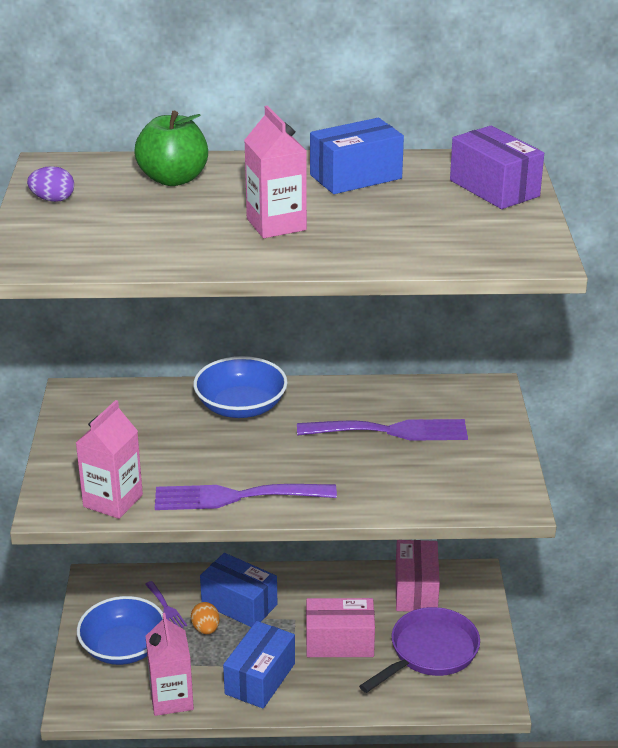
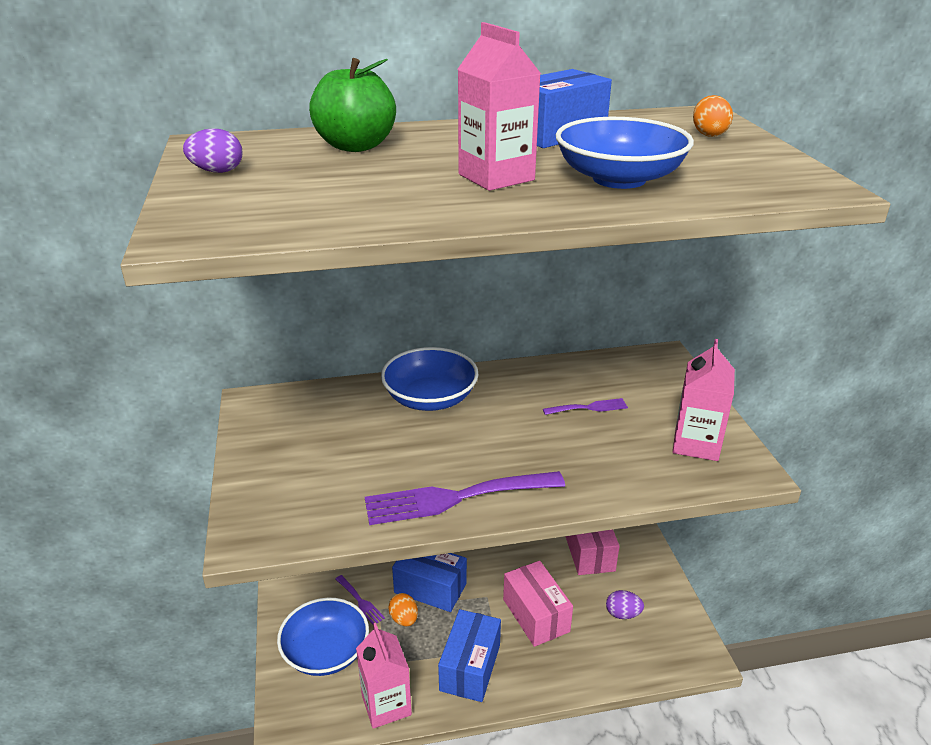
camera: 10 degrees left, 0 degrees up
pink carton [76,400,143,519] -> pink carton moved to [673,339,735,461]
purple fork [297,419,468,441] -> purple fork [543,398,628,415], size x0.49
pink box [306,598,375,657] -> pink box turned 75 degrees clockwise [503,561,573,647]
purple pan [359,607,480,693] -> purple egg [606,590,644,619]
purple box [450,126,544,209] -> orange egg [693,95,733,137]
none -> blue bowl [556,117,694,189]

